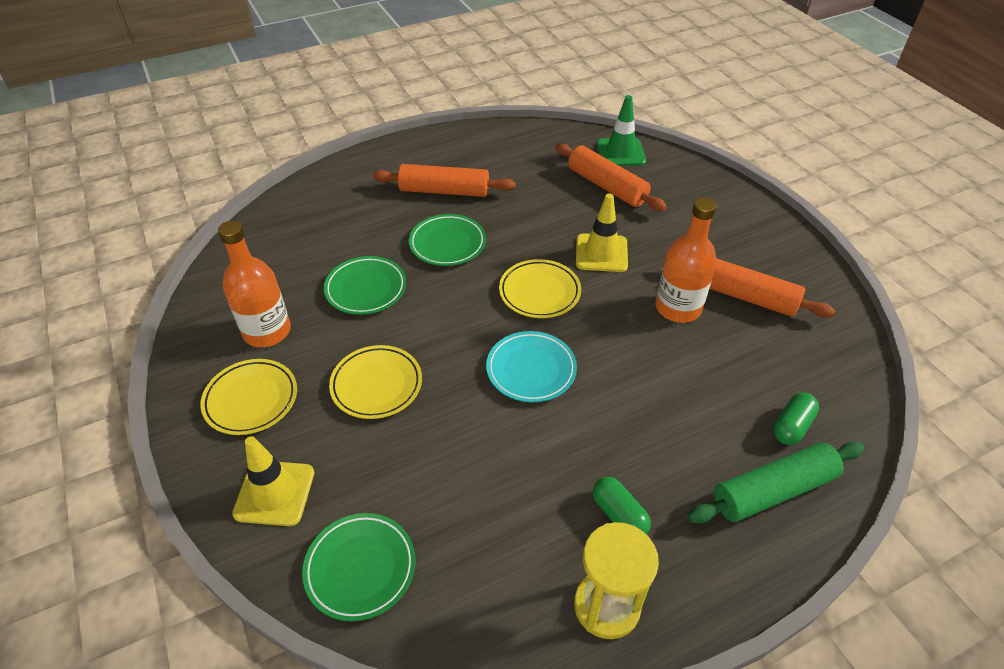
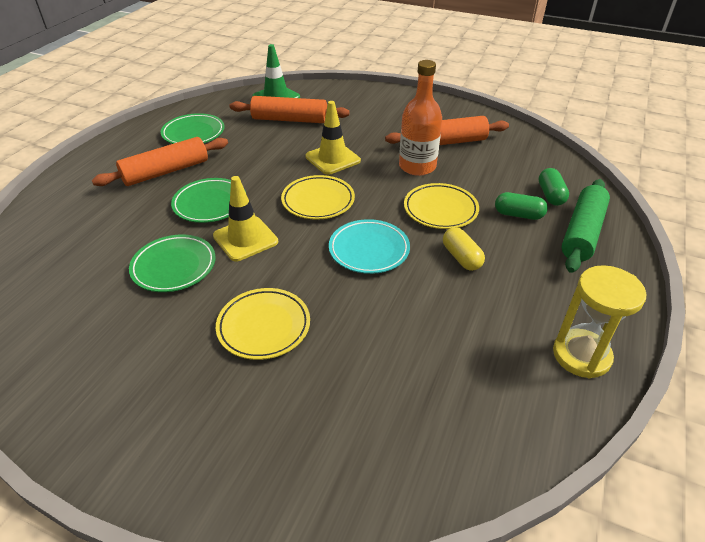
camera: 40 degrees left, 5 degrees down
yellow plate [200,359,297,435] -> yellow plate moved to [404,183,479,229]
orange bottle [218,221,291,347] -> none
yellow traffic cone [232,436,314,526] -> yellow traffic cone moved to [213,176,278,261]
green plate [302,513,415,621] -> green plate moved to [161,113,225,144]
green capsule [593,477,651,535] -> green capsule moved to [495,192,548,220]
none -> yellow capsule [443,227,485,271]

